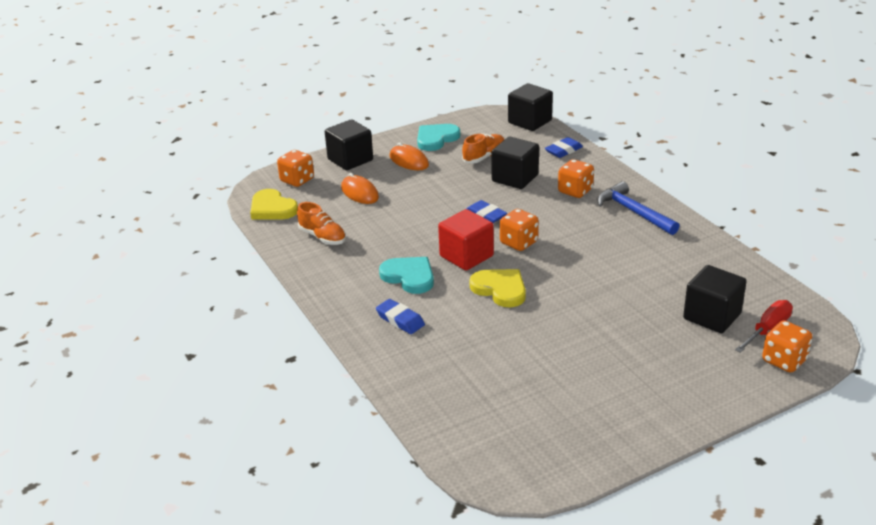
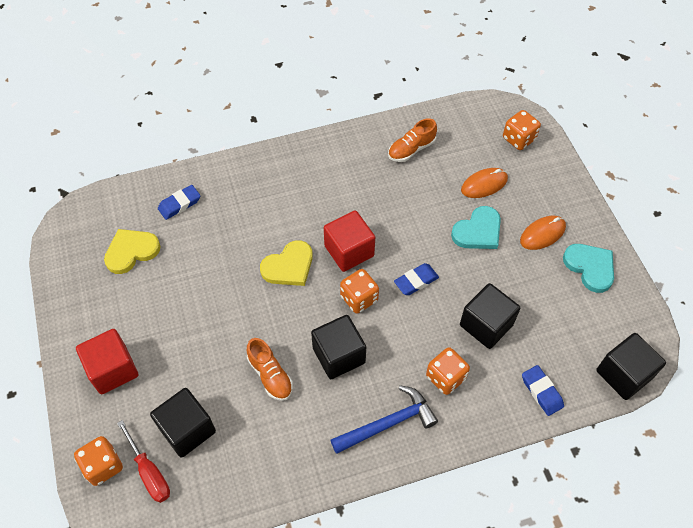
camera: 100 degrees right, 25 degrees up
yellow heart [250,189,298,220] -> yellow heart moved to [104,229,160,274]
black cube [325,119,373,170] -> black cube moved to [311,315,366,379]
blue eraser [376,299,425,334] -> blue eraser moved to [158,185,200,220]
turquoise heart [379,257,434,294] -> turquoise heart moved to [451,206,501,249]
orange shoe [462,134,504,163] -> orange shoe moved to [247,338,293,401]
none -> red cube [76,329,138,394]

